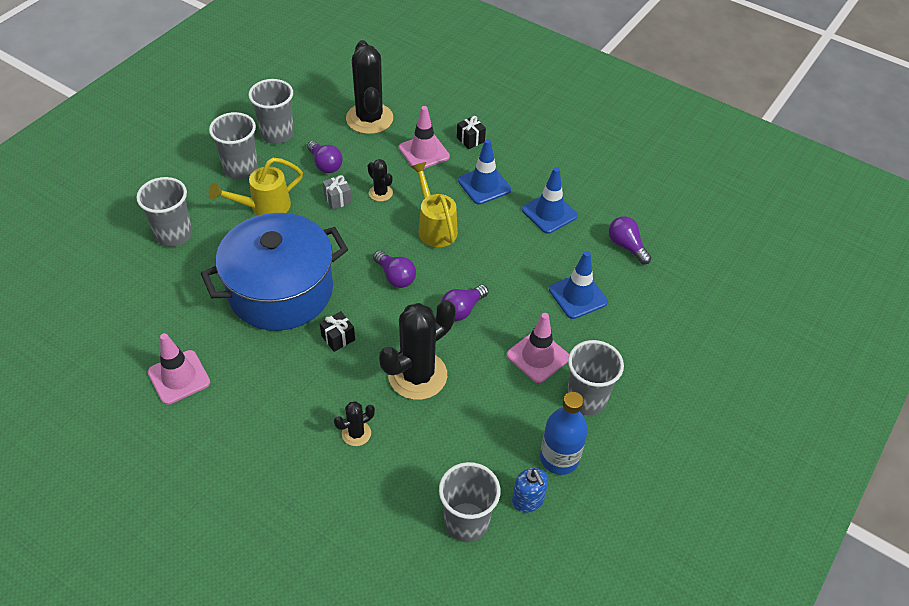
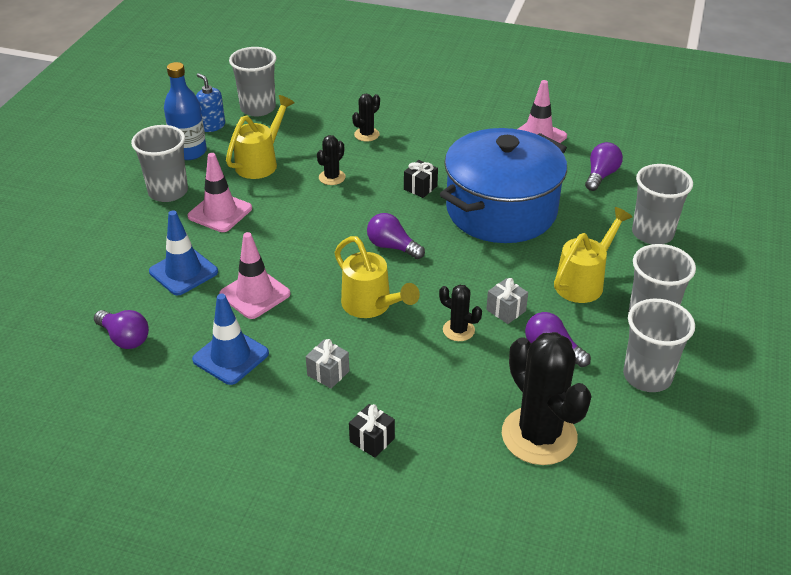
camera: 165 degrees right, 10 degrees down
black cactus [379,300,455,400] -> black cactus [317,135,346,185], size x0.48
pink traffic cone [399,106,450,169] -> pink traffic cone moved to [219,232,290,319]
purple light bulb [441,285,489,321] -> purple light bulb moved to [585,142,623,191]
blue traffic cone [458,139,511,205] -> grey gift [306,339,349,389]
none -> yellow watering can [226,95,295,179]

